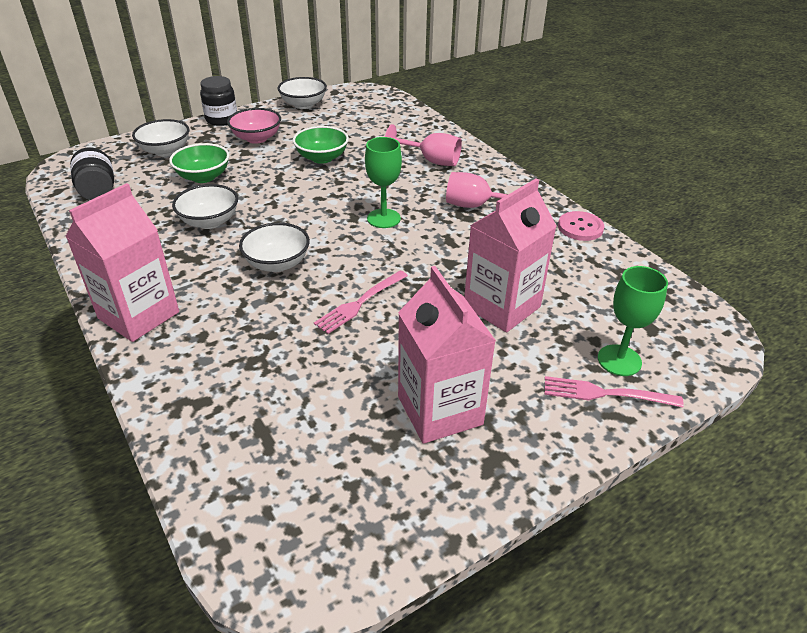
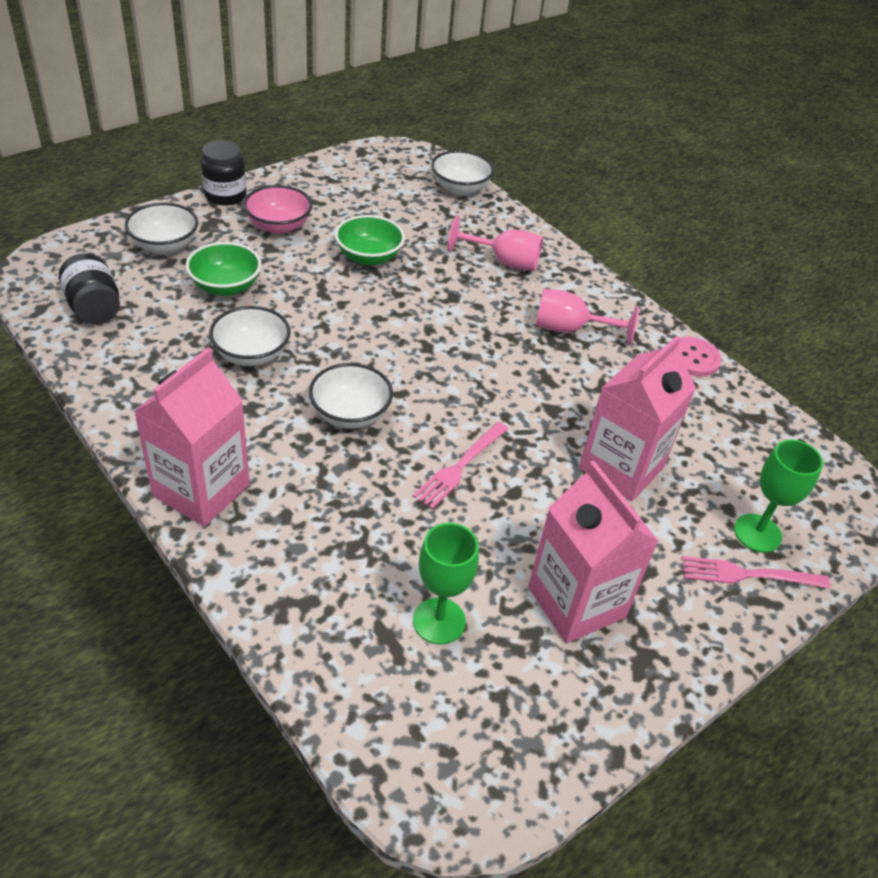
camera: 10 degrees left, 5 degrees up
white bowl [278,77,327,109] -> white bowl moved to [431,150,494,195]
green goblet [365,137,402,228] -> green goblet moved to [413,523,479,645]

